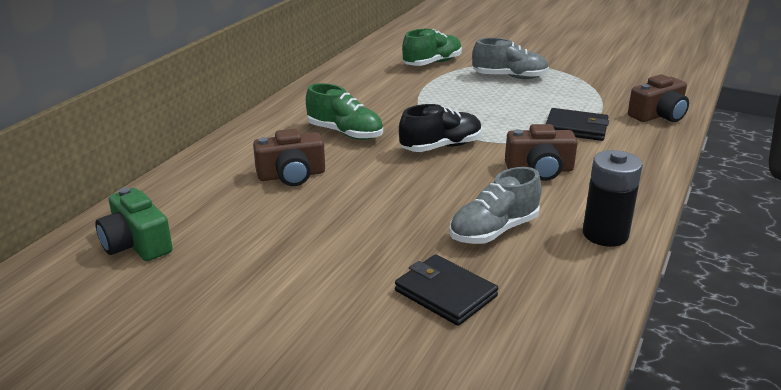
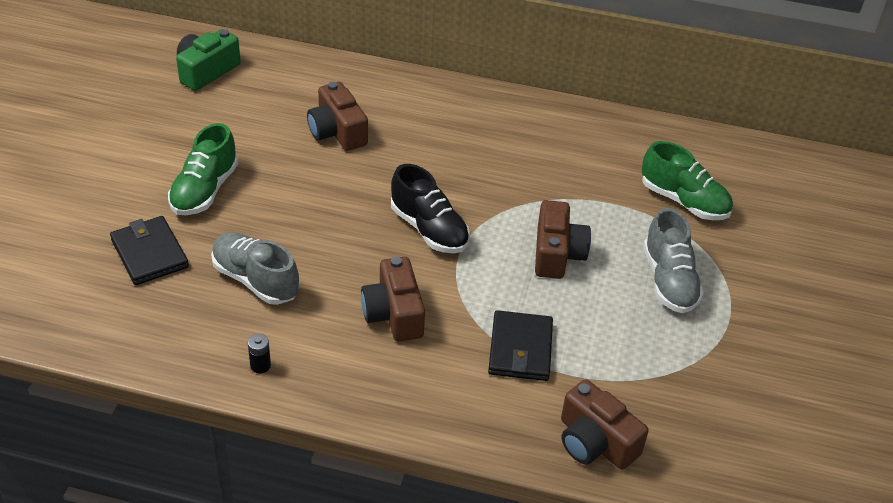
camera: 75 degrees right, 15 degrees up
green shoe [306,83,383,140] -> green shoe moved to [168,123,238,215]
black wallet [395,254,498,326] -> black wallet turned 60 degrees counterclockwise [110,216,189,285]
black battery [583,150,643,247] -> black battery [248,334,271,374], size x0.43
none -> brown camera [535,200,591,279]

